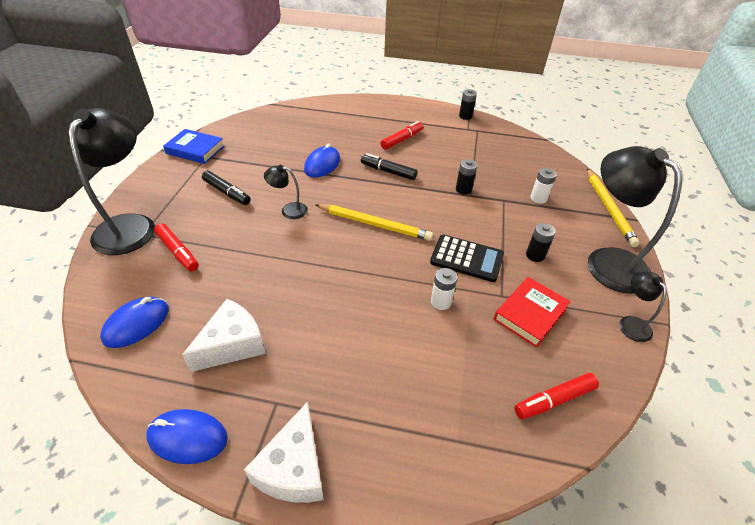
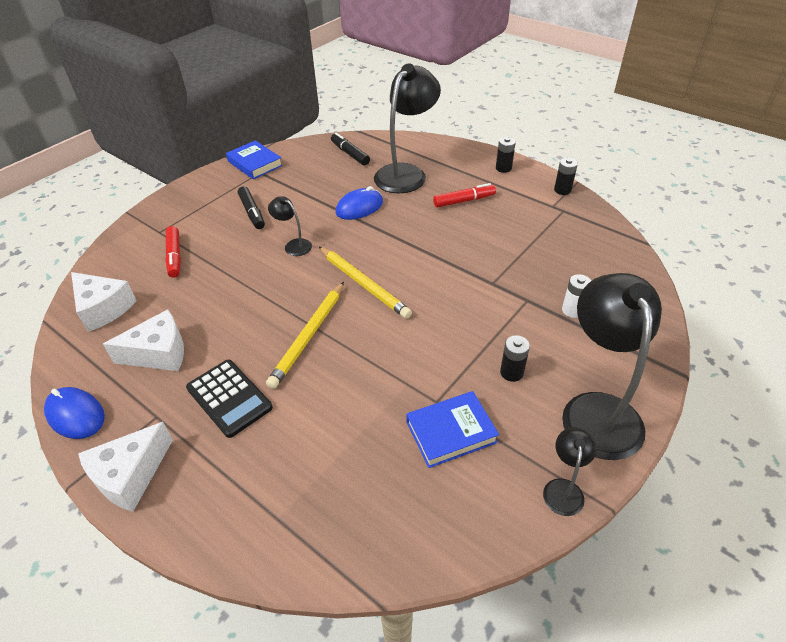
camera: 30 degrees right, 0 degrees up
black lamp [68,108,155,255] -> black lamp moved to [374,63,441,193]
blue mouse [100,297,169,348] -> white cheese [71,272,137,332]
black marker [361,153,417,180] -> black marker moved to [331,133,370,166]
black calculator [430,234,504,282] -> black calculator moved to [186,359,273,438]
white battery [431,268,457,310] -> none
black battery [456,159,478,195] -> black battery moved to [496,137,516,173]
red book [493,277,571,348] -> blue book [406,391,499,468]
red marker [514,373,599,419] -> none
yellow pencil [587,169,640,247] -> yellow pencil moved to [266,282,344,389]

